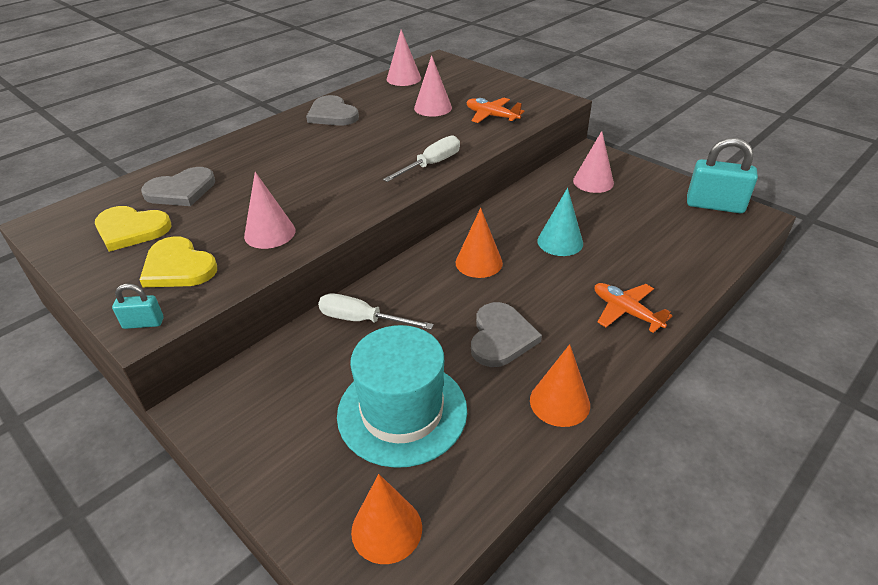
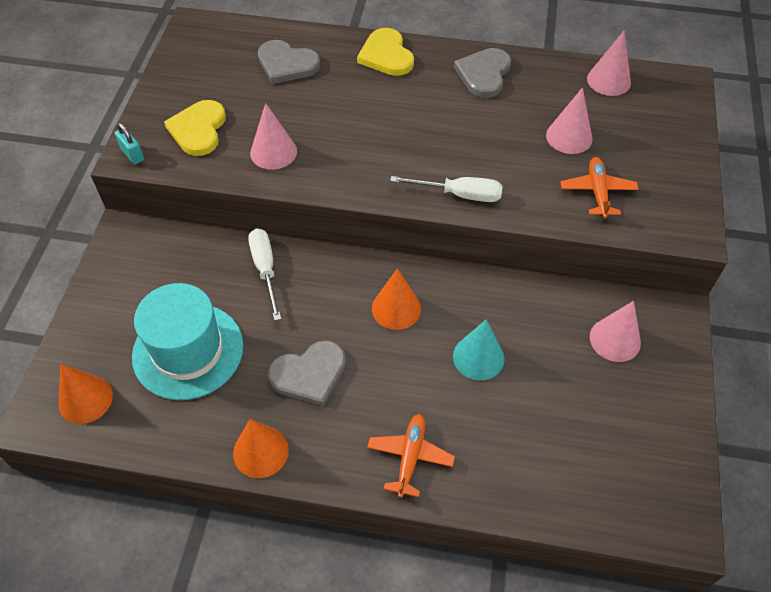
camera: 55 degrees right, 15 degrees up
yellow heart [95,206,171,252] -> yellow heart moved to [357,28,414,76]
turquoise padlock [687,138,758,213] -> none

